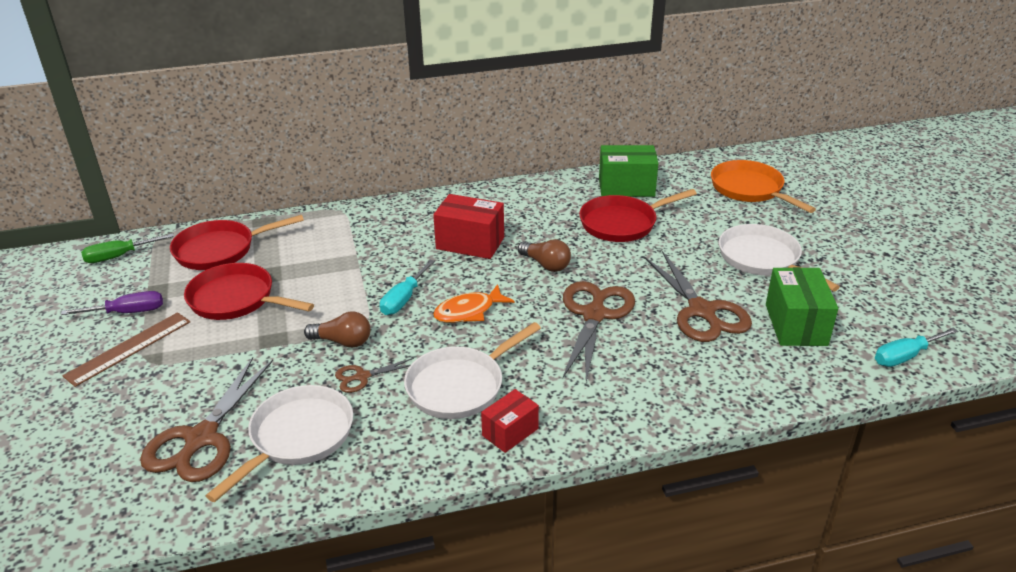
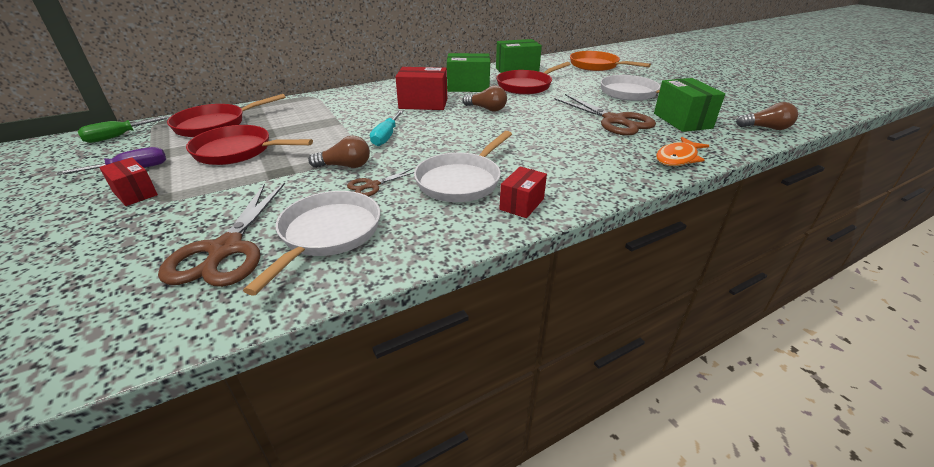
camera: 15 degrees left, 0 degrees up
brown ruler [62,312,190,387] -> red box [99,157,158,206]
orange fish [433,284,514,323] -> orange fish moved to [656,137,709,166]
brown scissors [563,281,635,382] -> none
turquoise screwdriver [875,328,958,367] -> brown light bulb [736,102,798,130]
none -> green box [447,53,490,92]

